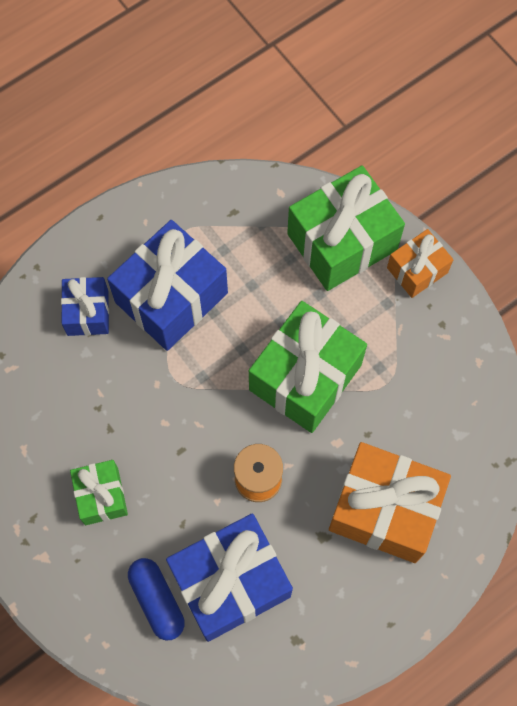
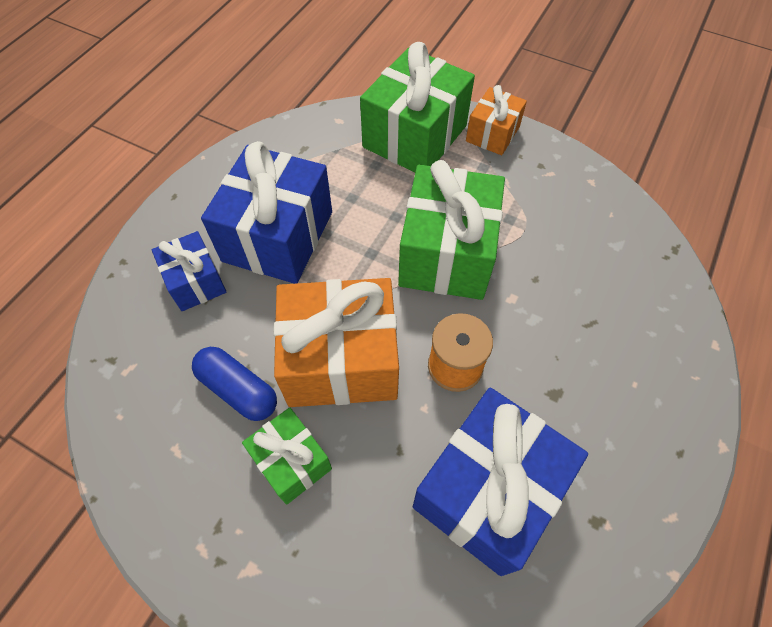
camera: 25 degrees left, 10 degrees down
blue capsule [128,558,185,640] -> blue capsule moved to [192,347,277,421]
orange gift [329,442,451,563] -> orange gift moved to [274,278,399,407]

